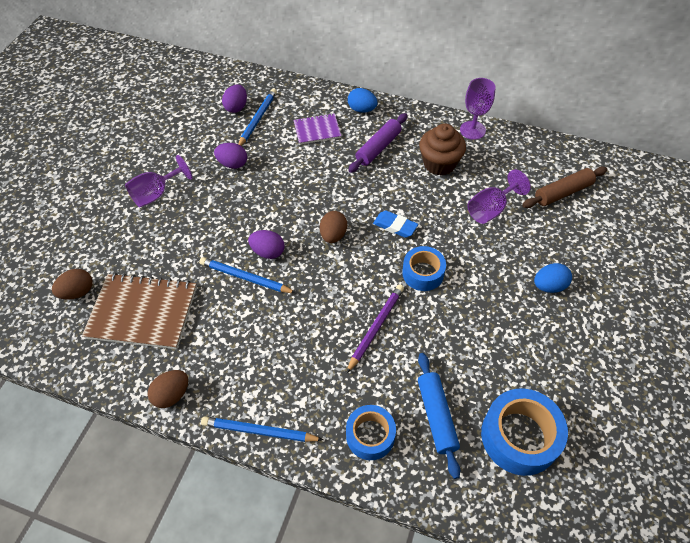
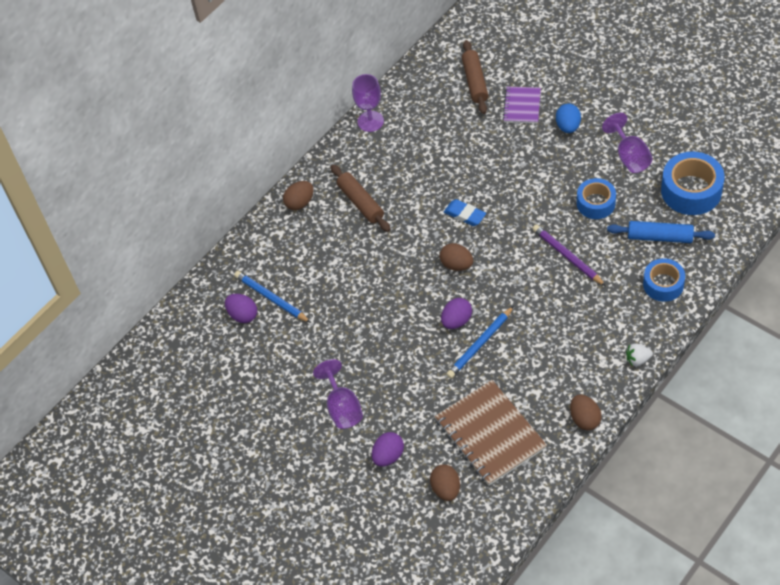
camera: 65 degrees left, 0 degrees up
brown notebook [82,273,197,349] -> brown notebook turned 60 degrees counterclockwise [435,380,547,486]
blue pencil [201,416,323,442] -> white strawberry [626,343,653,366]
purple egg [214,143,247,169] -> purple egg moved to [372,432,404,467]
purple notebook [294,113,341,145] -> purple notebook moved to [503,87,541,124]
blue egg [348,88,378,113] -> brown egg [283,181,314,210]
purple rolling pin [348,113,407,173] -> brown rolling pin [331,164,391,232]
blue eraser [373,210,418,238] -> blue eraser turned 75 degrees clockwise [444,199,486,226]
blue tape [402,246,446,291] -> blue tape moved to [577,178,616,219]
brown cupcake [419,123,466,176] -> none
purple goblet [467,170,531,224] -> purple goblet moved to [602,112,653,173]

